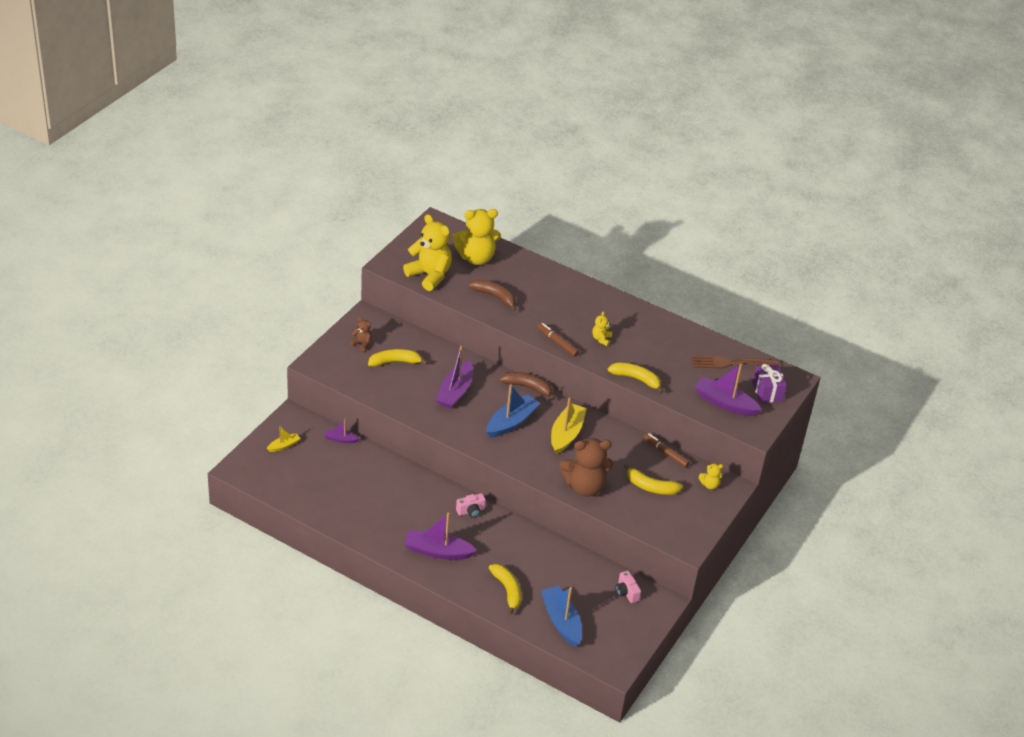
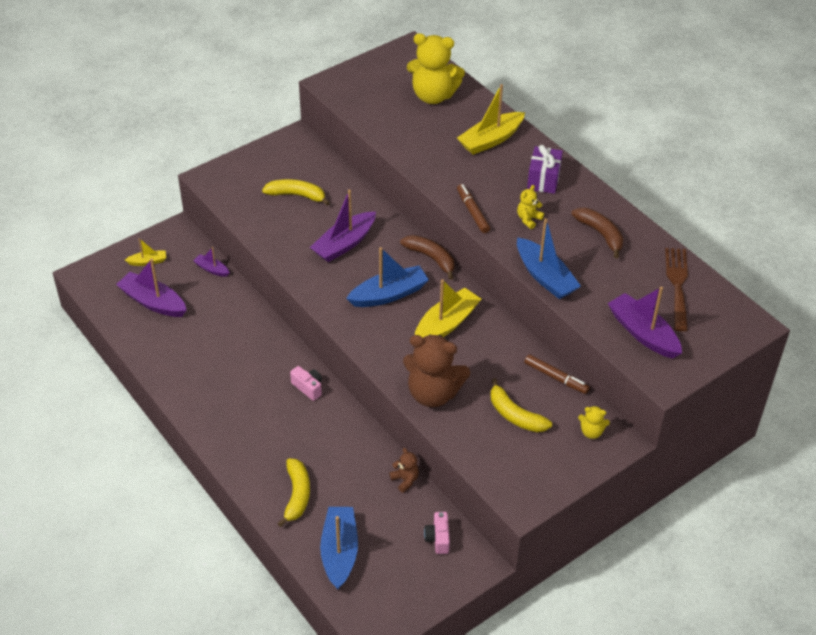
camera: 25 degrees right, 5 degrees up
brown teddy bear [350,317,372,351] -> brown teddy bear moved to [389,448,419,493]
yellow teddy bear [403,214,452,291] -> none
purple boat [404,512,478,560] -> purple boat moved to [116,258,187,317]
pink camera [456,493,486,518] -> pink camera turned 135 degrees counterclockwise [290,366,322,401]
brown banana [469,279,517,311] -> brown banana moved to [571,208,623,258]
yellow banana [608,362,664,393] -> blue boat [517,218,581,299]
brown marker [643,433,690,468] -> brown marker turned 150 degrees clockwise [524,354,590,394]
brown fork [692,356,779,369] -> brown fork turned 75 degrees clockwise [665,248,688,331]
purple gift [752,364,787,403] -> purple gift moved to [527,145,563,194]
none -> yellow boat [457,84,525,155]

